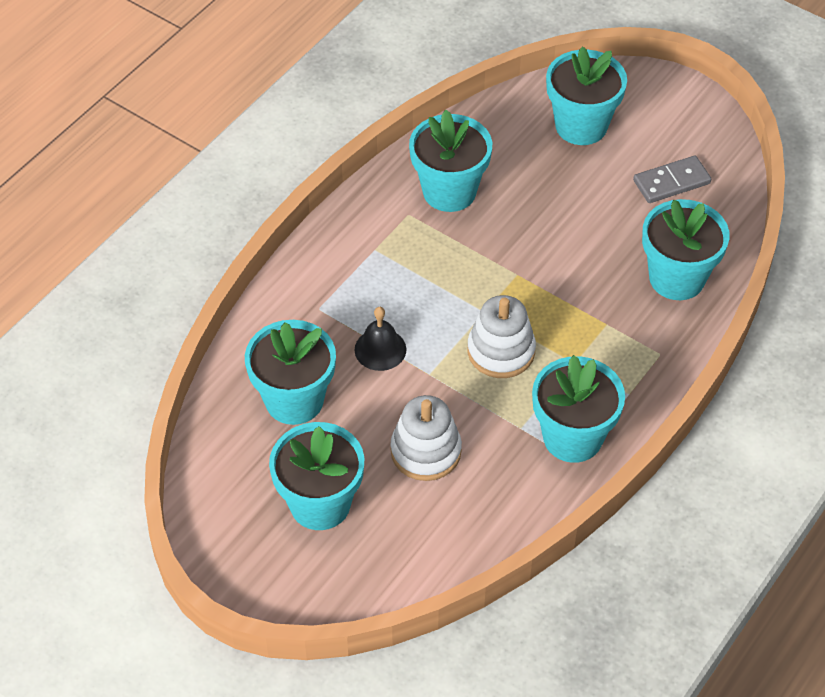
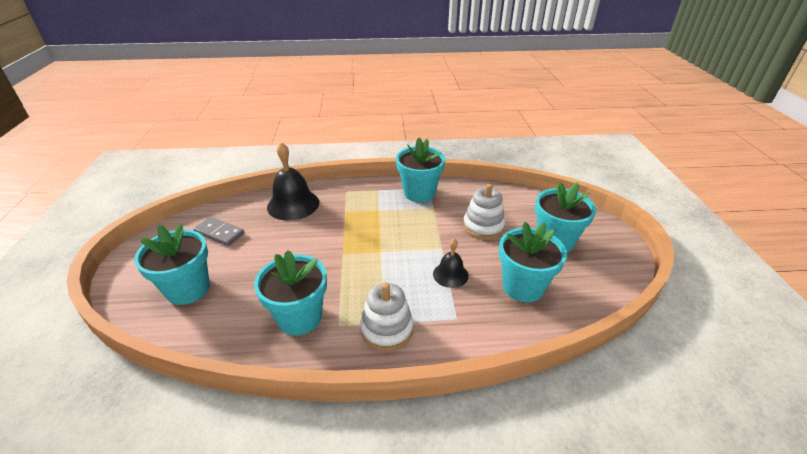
camera: 130 degrees left, 15 degrees down
white stacking toy [467,295,536,378] -> white stacking toy moved to [360,282,414,351]
turquoise flower pot [642,199,730,300] -> black bell [267,142,319,221]

